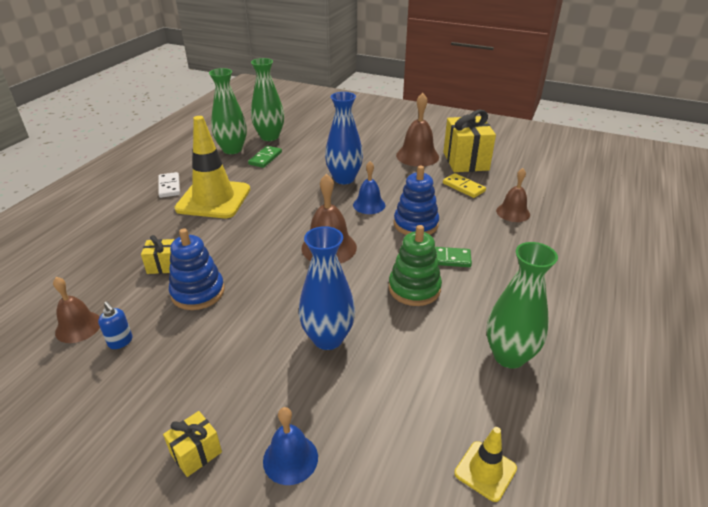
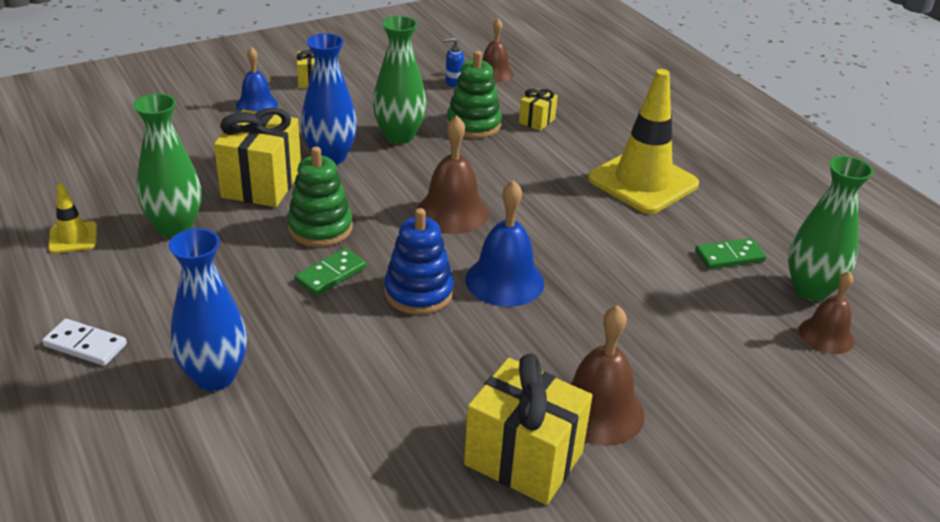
camera: 125 degrees right, 0 degrees up
white domino [158,172,180,198] -> white domino moved to [42,319,127,366]
blue stacking toy [169,228,225,310] -> green stacking toy [447,51,502,138]
green vase [209,68,247,154] -> green vase moved to [373,16,427,144]
green domino [248,146,282,168] -> green domino turned 75 degrees counterclockwise [695,238,766,269]
blue vase [325,92,363,184] -> blue vase moved to [169,228,247,391]
blue bell [353,161,385,214] -> blue bell [466,180,544,307], size x1.52
yellow domino [443,173,486,198] -> none
yellow traffic cone [454,427,517,502] -> yellow traffic cone moved to [48,183,97,254]
brown bell [496,168,530,222] -> brown bell moved to [799,271,854,354]
none -> yellow gift [214,108,301,207]

